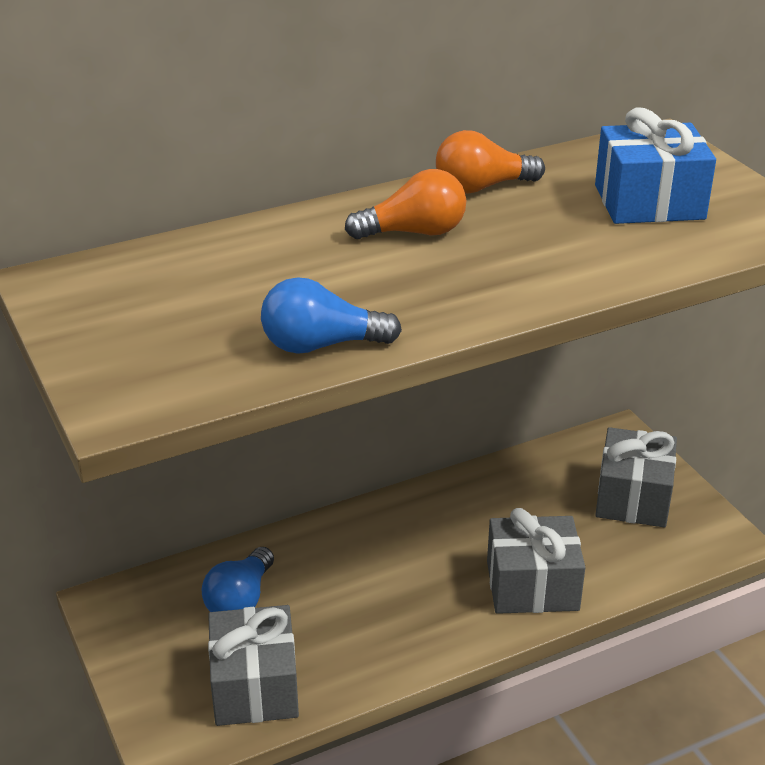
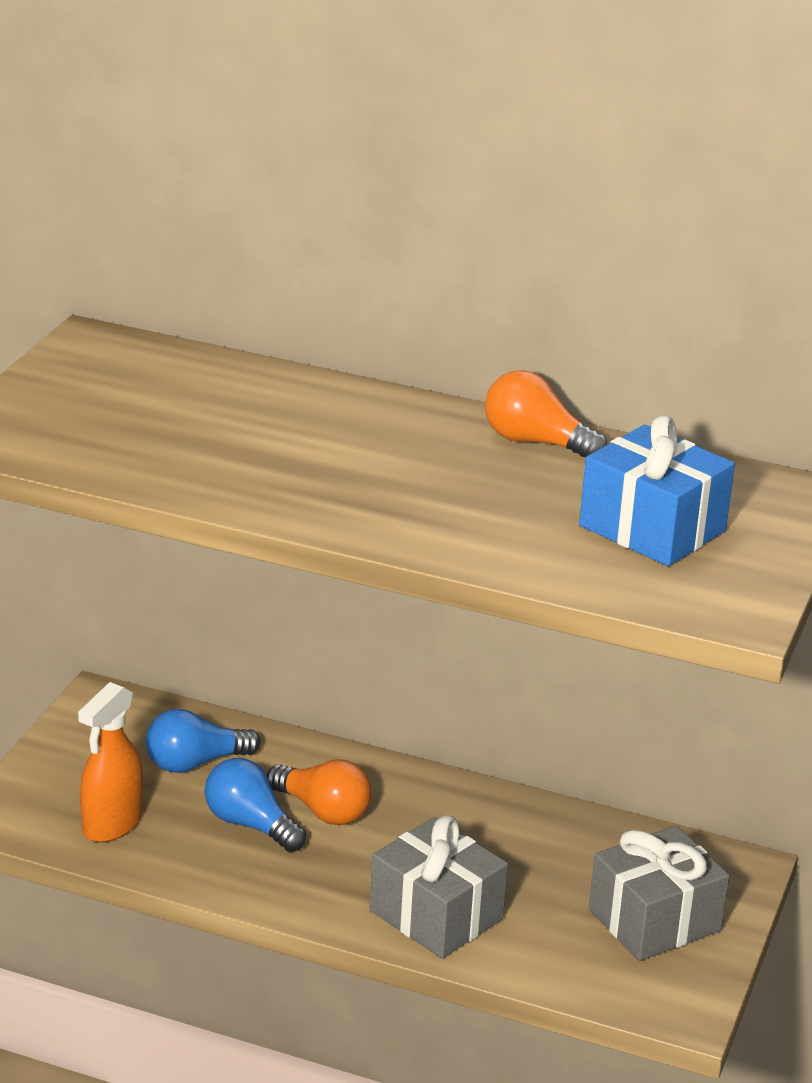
camera: 45 degrees right, 5 degrees down
grey gift [208,605,299,726] -> orange spray bottle [78,682,143,843]
blue light bulb [261,277,402,354] -> blue light bulb moved to [205,758,306,852]
orange light bulb [345,169,466,239] -> orange light bulb moved to [267,759,371,825]

